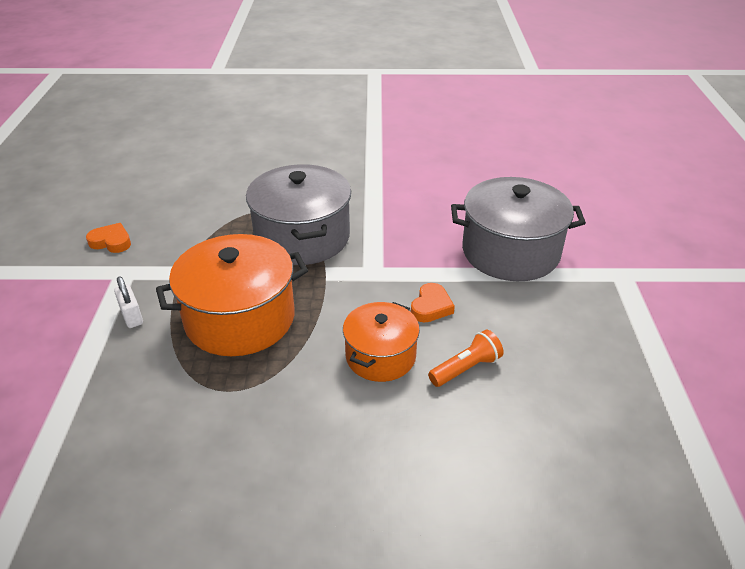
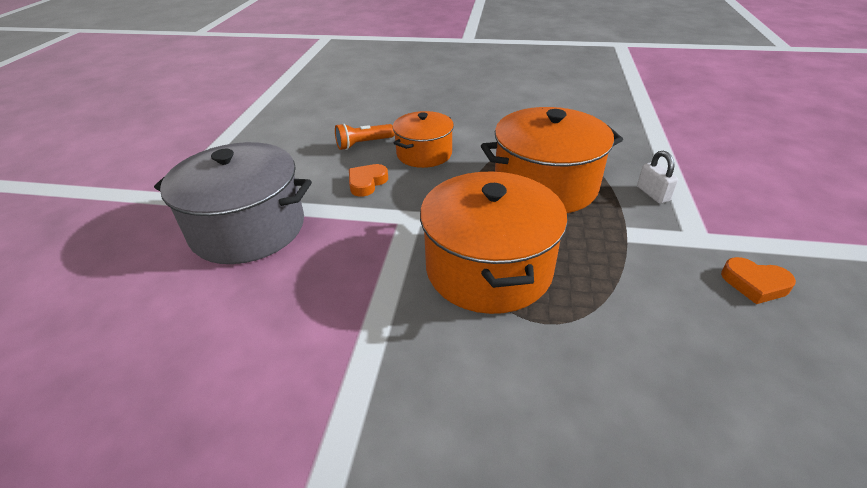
camera: 170 degrees left, 0 degrees up
grey pot [246,164,351,265] -> orange pot [420,172,568,314]

